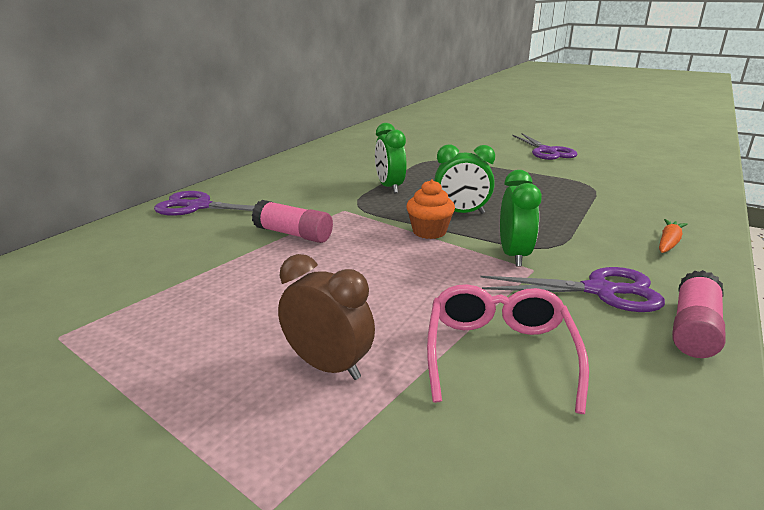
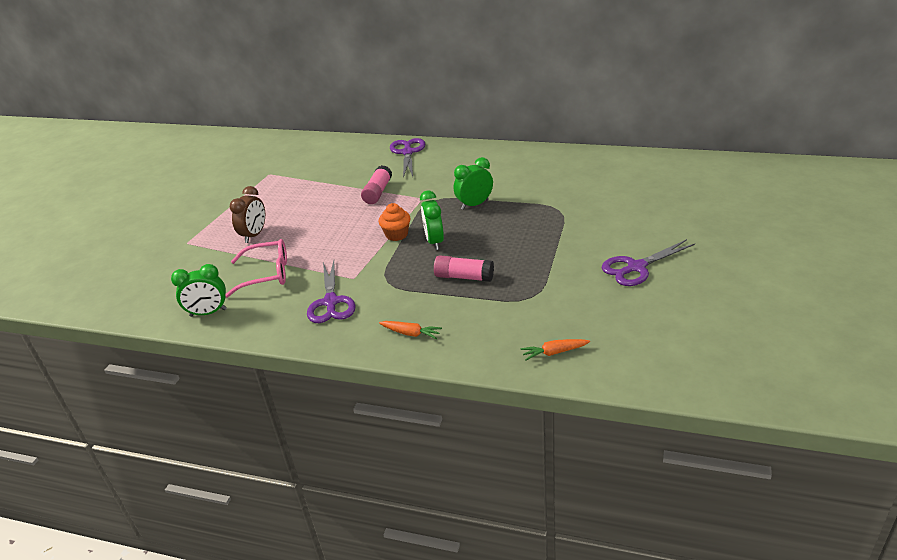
camera: 80 degrees right, 10 degrees up
green clock [500,170,542,267] -> green clock moved to [171,264,227,317]
pink glue stick [672,270,726,358] -> pink glue stick moved to [434,255,494,282]
none -> orange carrot [521,339,590,361]

